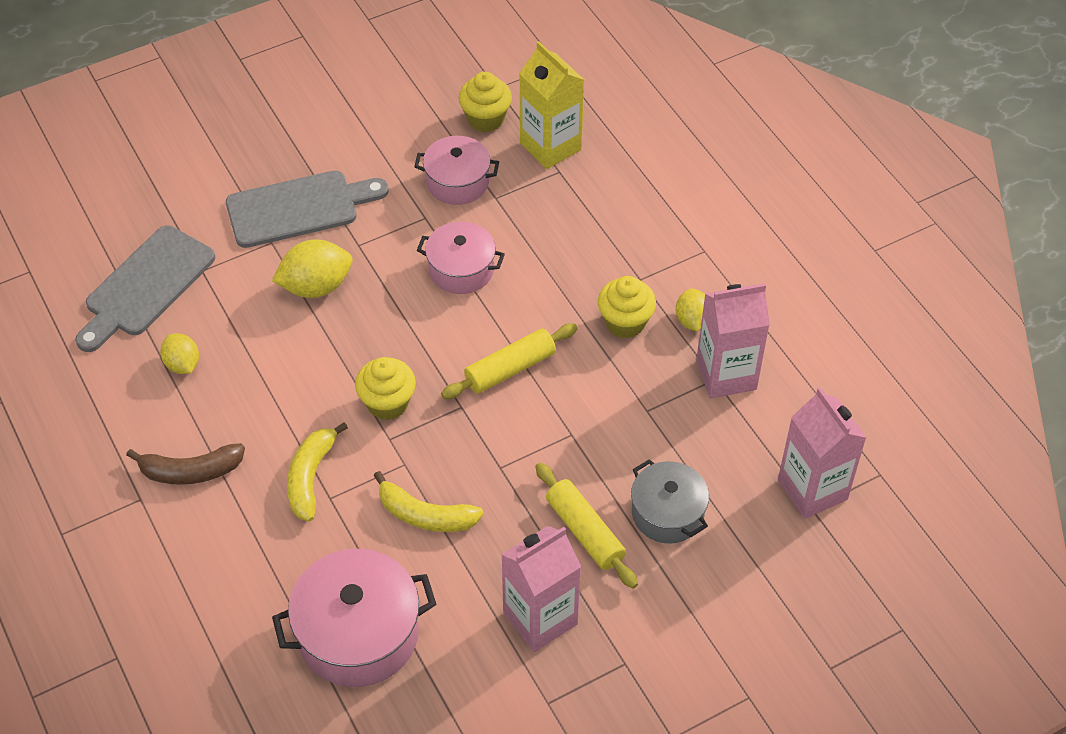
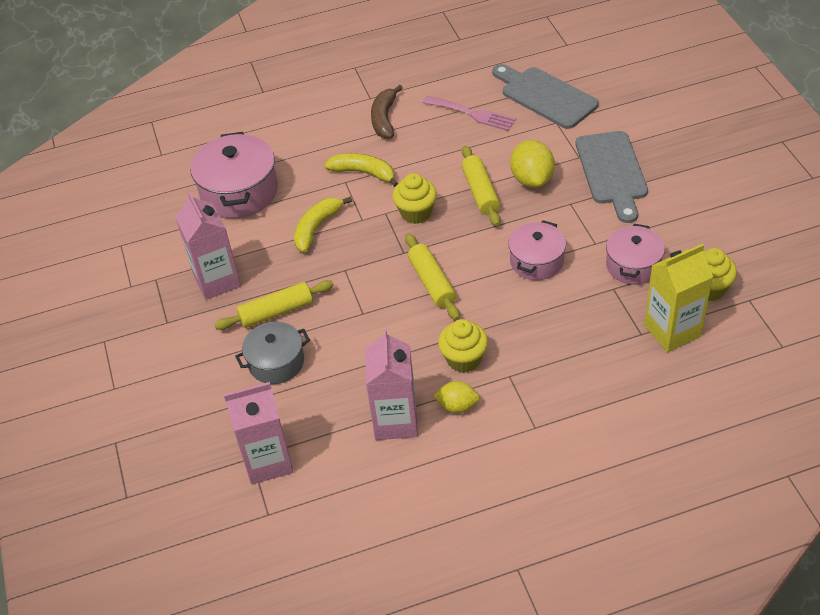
camera: 105 degrees right, 5 degrees down
yellow lemon [160,333,199,374] -> pink fork [423,96,516,131]
none -> yellow rolling pin [462,146,500,226]

